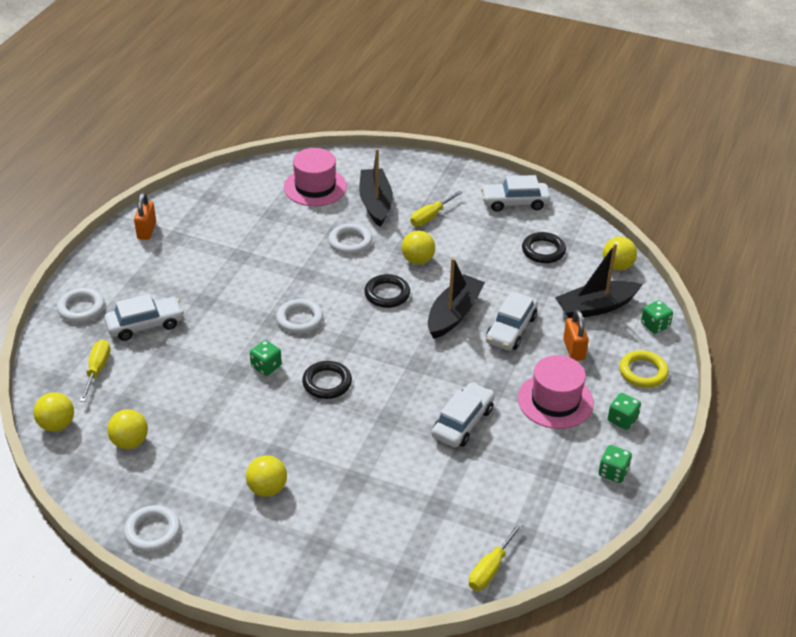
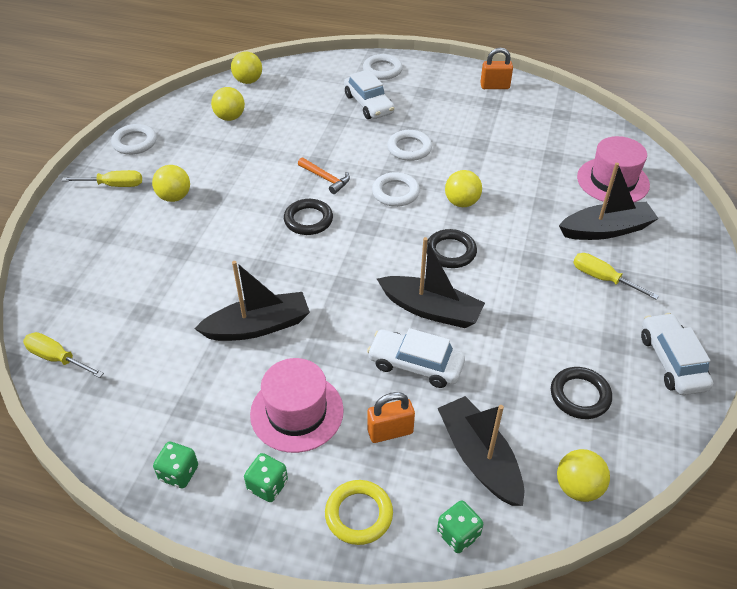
camera: 85 degrees right, 5 degrees up
yellow screwdriver [80,340,110,402] -> yellow screwdriver moved to [62,170,142,187]
green dice [250,340,282,376] -> orange hammer [298,157,350,194]
white ring [329,224,372,254] -> white ring moved to [387,130,432,161]
yellow ball [402,231,435,264] -> yellow ball moved to [445,170,482,207]
white car [432,382,494,448] -> black boat [194,261,310,341]

